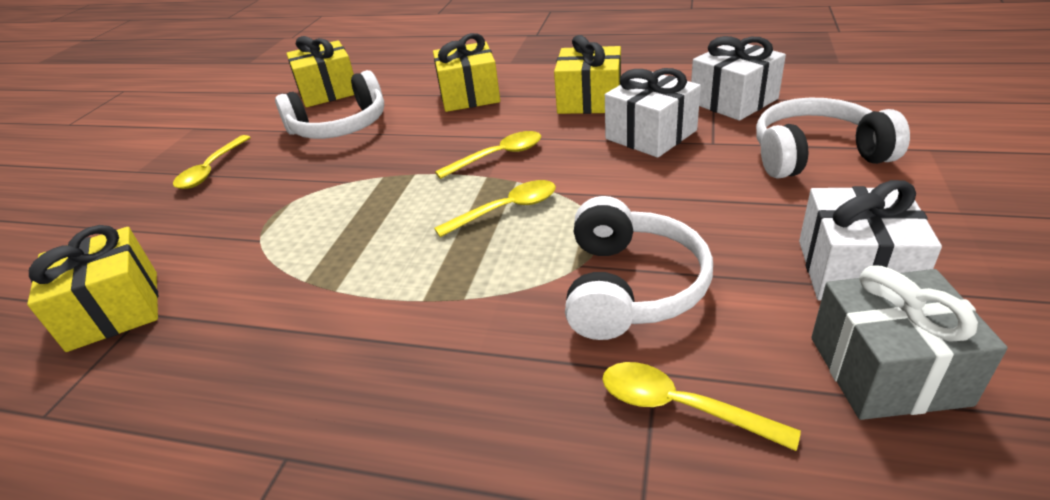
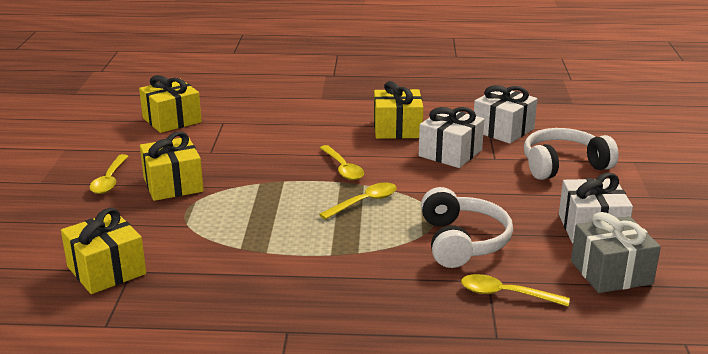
camera: 15 degrees left, 10 degrees down
white headphones [275,70,384,139] -> none
yellow gift [433,33,500,112] -> yellow gift moved to [140,132,204,201]
yellow spoon [435,131,541,179] -> yellow spoon turned 105 degrees clockwise [320,145,364,180]

